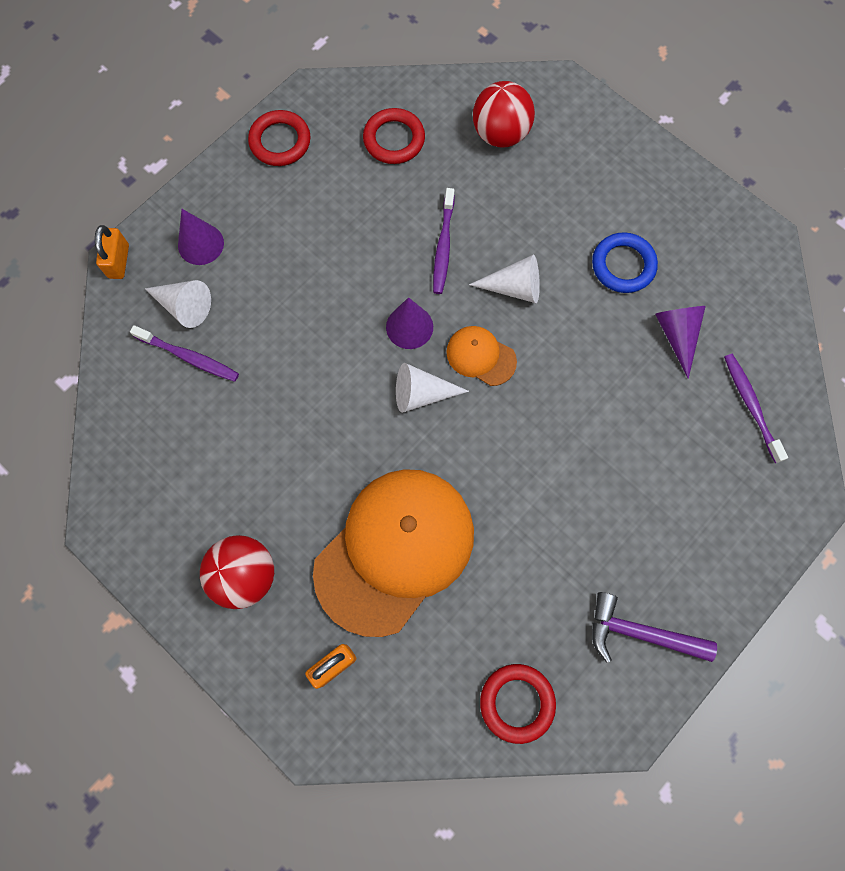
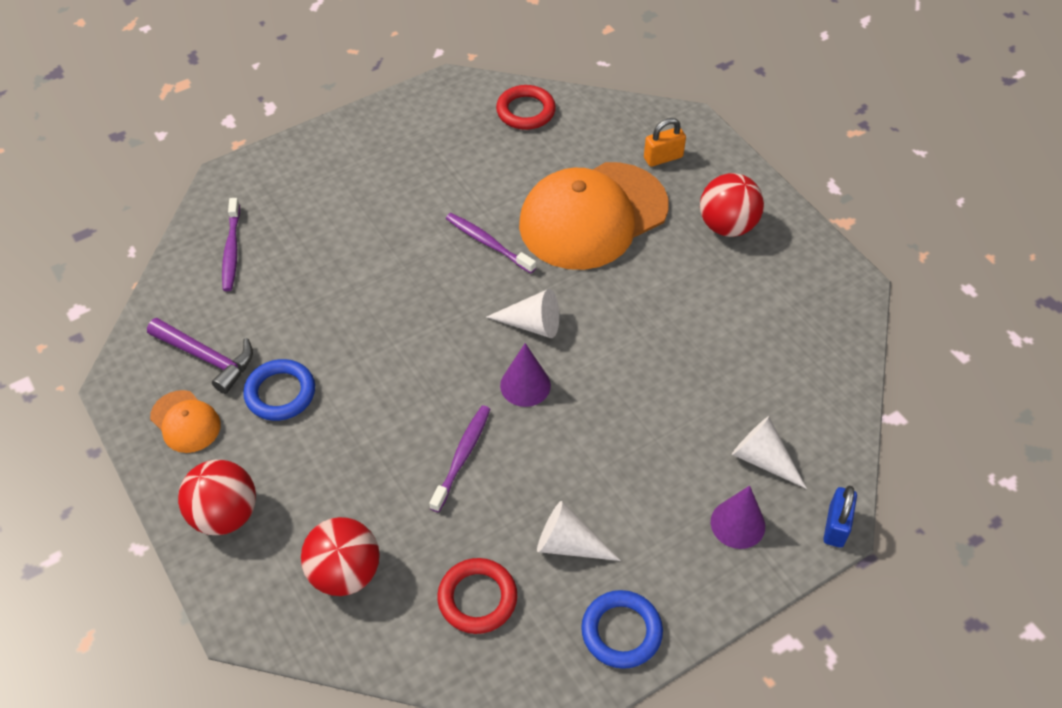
camera: 165 degrees left, 20 degrees down
orange padlock [95,225,129,279] -> blue padlock [823,486,857,548]
purple toothbrush [130,325,239,382] -> purple toothbrush moved to [446,213,536,273]
red ring [248,110,311,166] -> blue ring [581,590,663,669]
orange cap [446,326,517,386] -> orange cap moved to [150,390,221,453]
white cone [469,255,540,303] -> white cone moved to [537,501,621,561]
purple hammer [592,592,717,663] -> purple hammer moved to [147,318,253,394]
purple cone [655,306,706,379] -> none
none -> red ball [178,460,256,535]

